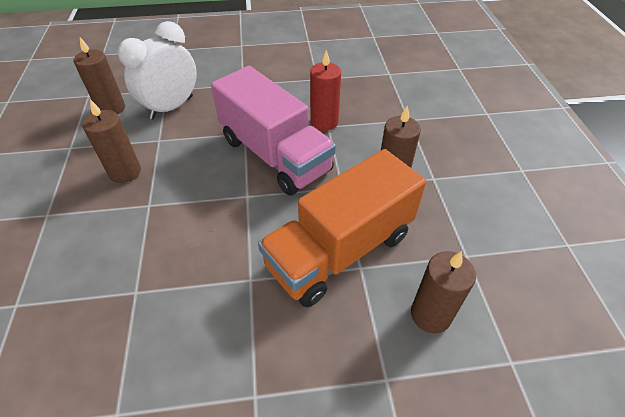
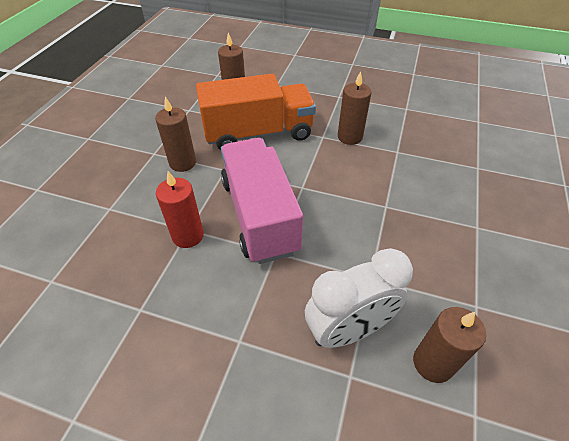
camera: 155 degrees left, 0 degrees up
brown candle [82,99,141,183] -> brown candle moved to [338,71,372,145]

